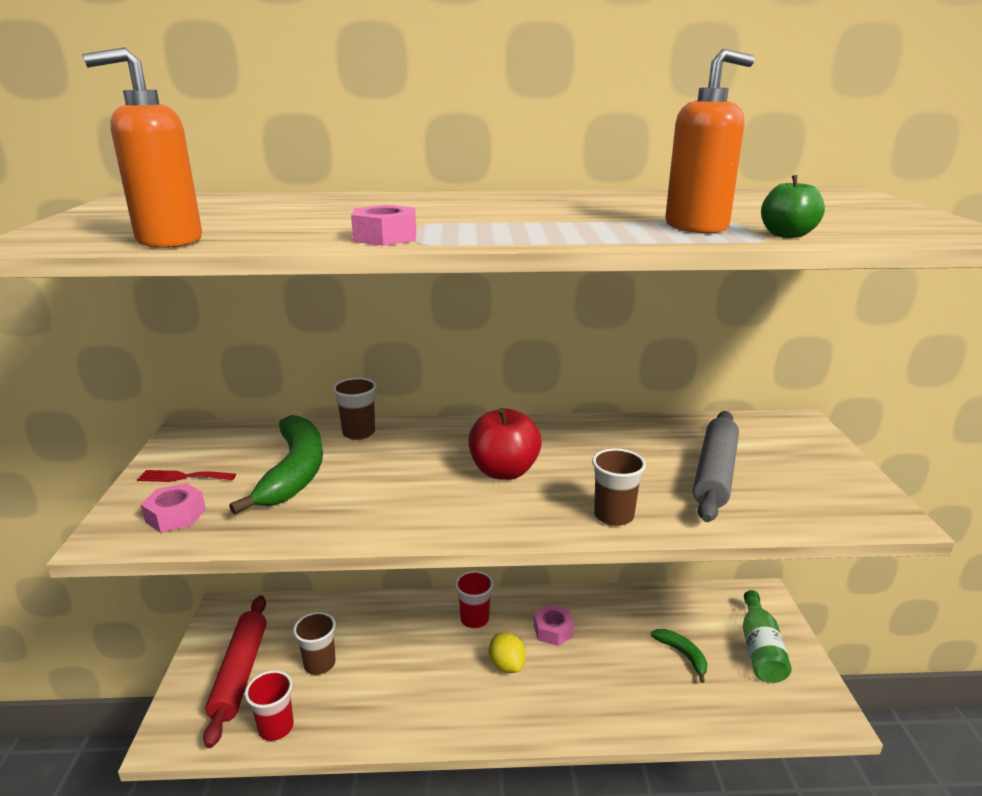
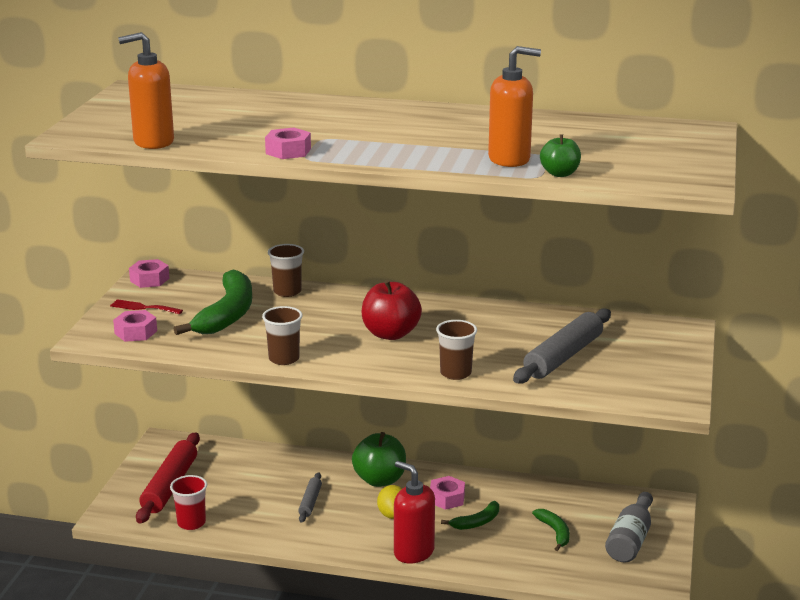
camera: 15 degrees right, 0 degrees up
brown cup [293,612,336,675] -> brown cup moved to [262,306,303,365]
red cup [455,571,494,628] -> green apple [352,432,406,487]
green bottle [743,590,792,683] -> grey bottle [605,492,653,562]
none -> pink nut [129,259,170,288]
none -> grey rolling pin [298,472,322,523]
none -> red soap dispenser [394,461,435,564]
none -> green banana [441,501,499,530]

